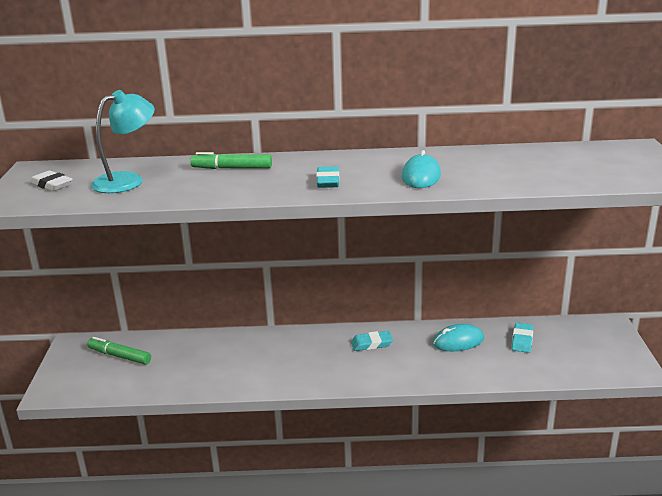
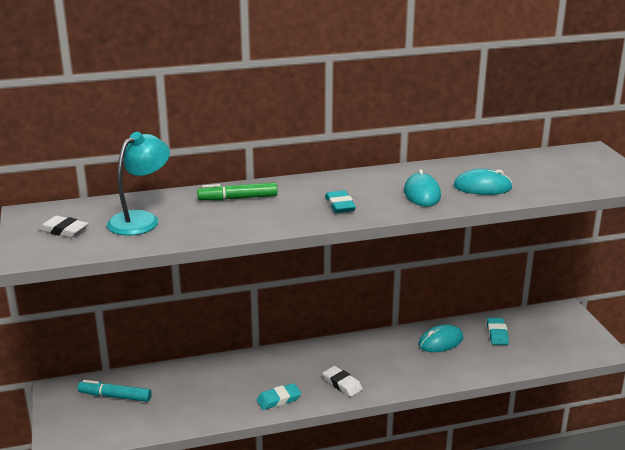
camera: 15 degrees left, 0 degrees up
green marker [87,337,151,365] -> turquoise marker [78,380,152,402]
turquoise eraser [351,331,393,351] -> turquoise eraser moved to [257,383,301,410]
none -> white eraser [323,366,363,397]
none -> turquoise mouse [454,169,513,195]

